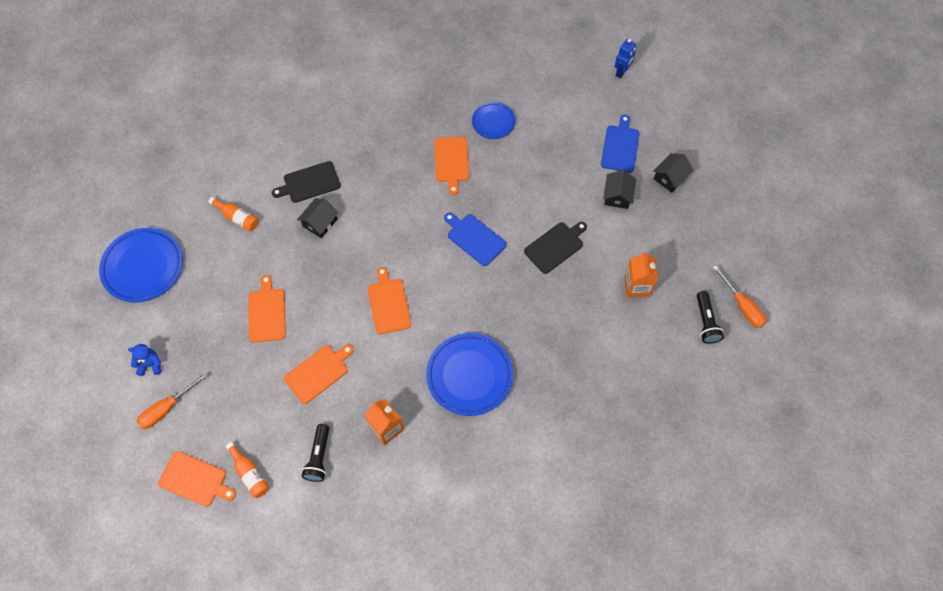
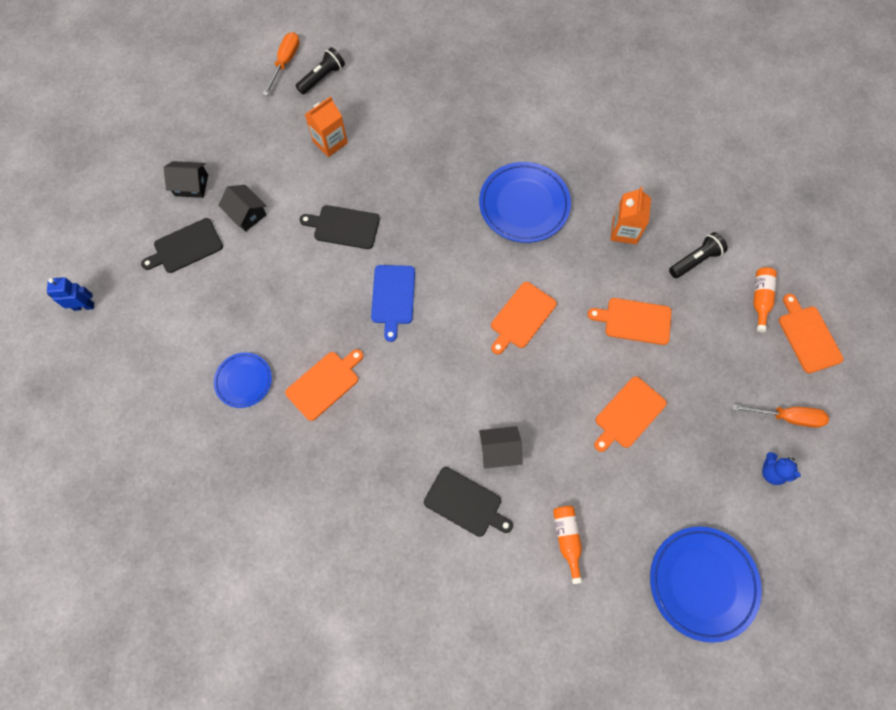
camera: 130 degrees left, 5 degrees up
blue cutting board [601,115,640,172] -> black cutting board [141,218,223,273]
black house [603,170,636,209] -> black house turned 75 degrees clockwise [218,185,266,232]

